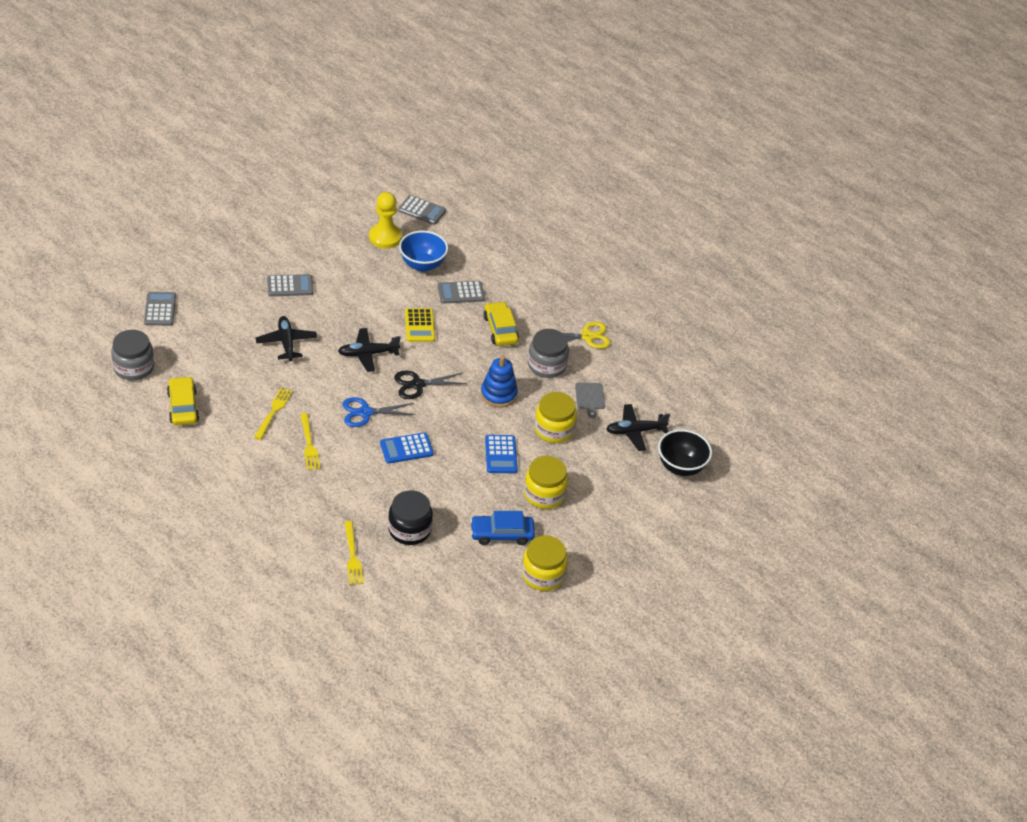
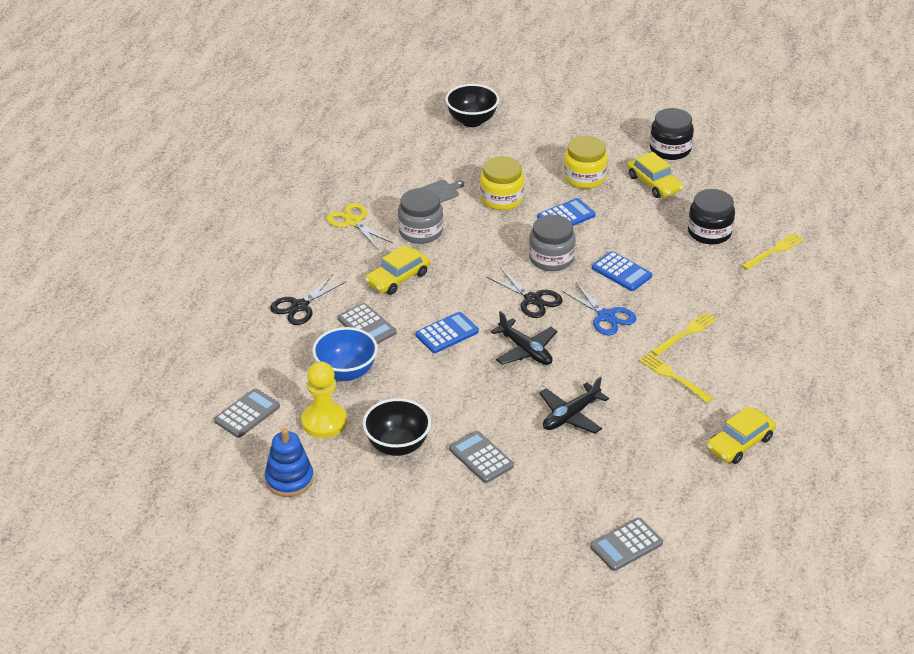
camera: 115 degrees left, 5 degrees down
grey jar [111,330,154,380] -> grey jar moved to [529,215,576,271]
yellow fork [254,388,293,440] -> yellow fork turned 60 degrees clockwise [639,353,713,403]
grey calculator [398,195,446,225] -> grey calculator turned 45 degrees clockwise [214,388,280,438]
yellow calculator [405,308,435,342] -> blue calculator [415,312,479,353]
blue car [470,511,535,545] -> yellow car [627,152,683,198]
blue stacking toy [481,356,518,407] -> blue stacking toy moved to [265,428,314,497]
yellow jar [522,535,568,591] -> black jar [650,108,694,160]
black plane [606,404,670,451] -> none
none -> black scissors [270,274,347,325]
none -> black bowl [363,398,431,456]

